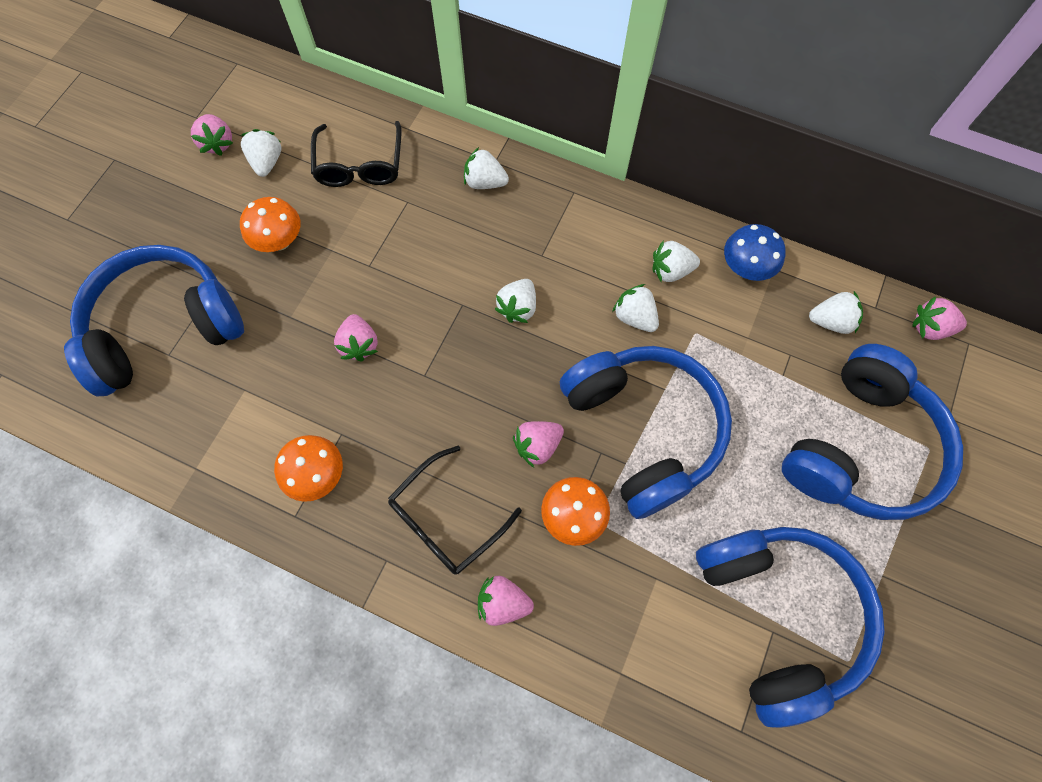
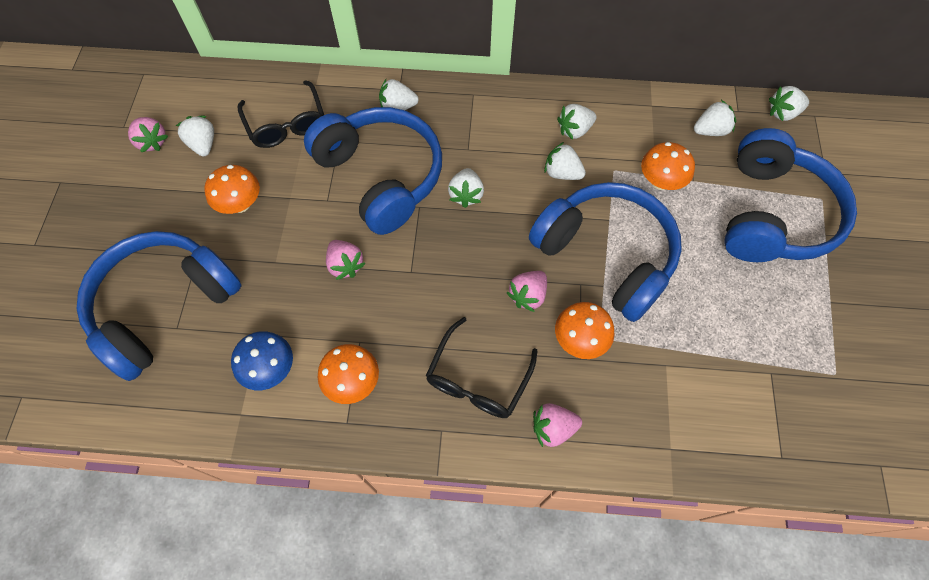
camera: 20 degrees left, 5 degrees down
blue headphones [696,527,885,728] -> blue headphones moved to [304,107,442,235]
blue mushroom [724,224,786,281] -> blue mushroom moved to [231,331,293,390]
pink strawberry [912,296,967,340] -> white strawberry [769,86,809,121]
none -> orange mushroom [641,142,695,190]

